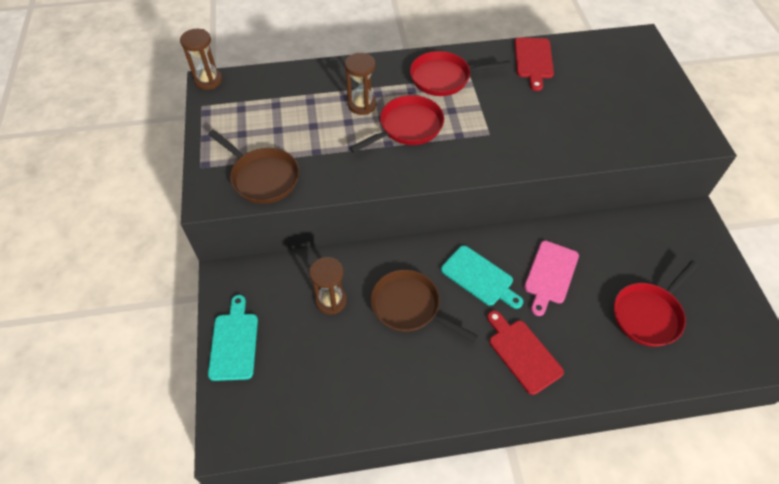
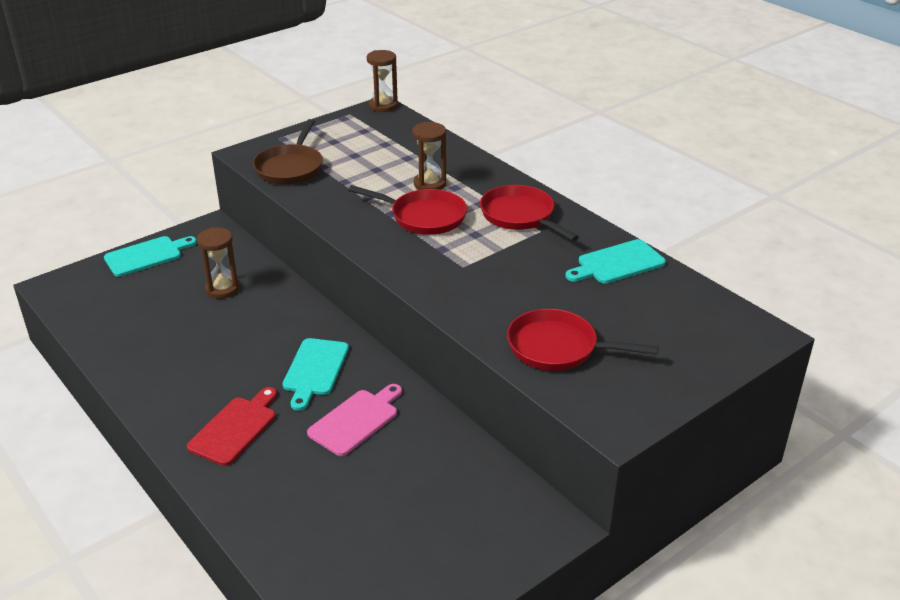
camera: 60 degrees right, 20 degrees down
brown pan [371,270,478,342] -> none
red cutting board [515,37,554,91] -> turquoise cutting board [565,239,666,284]
pink cutting board [524,241,579,316] -> pink cutting board turned 135 degrees clockwise [307,384,402,456]
red pan [614,260,699,347] -> red pan moved to [507,309,658,371]

